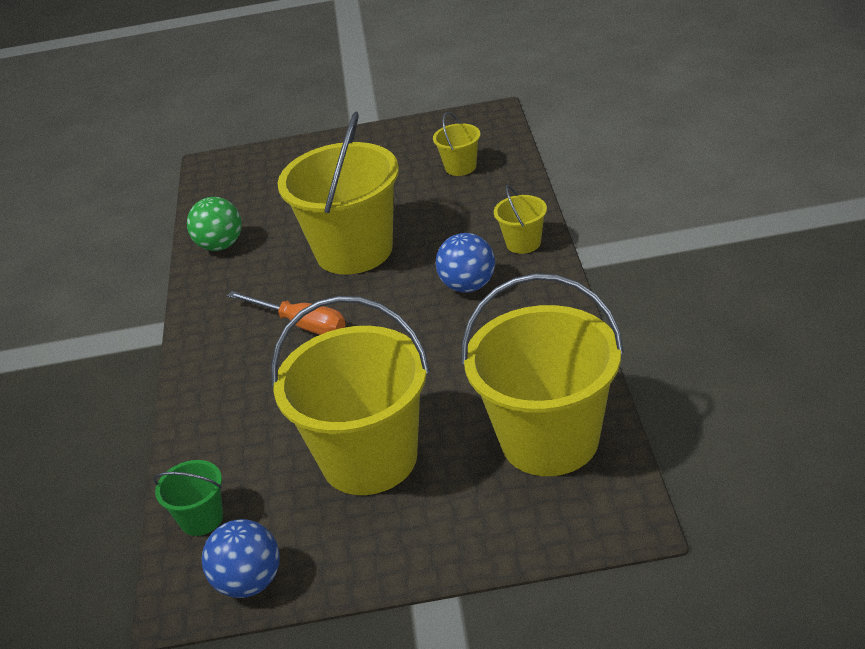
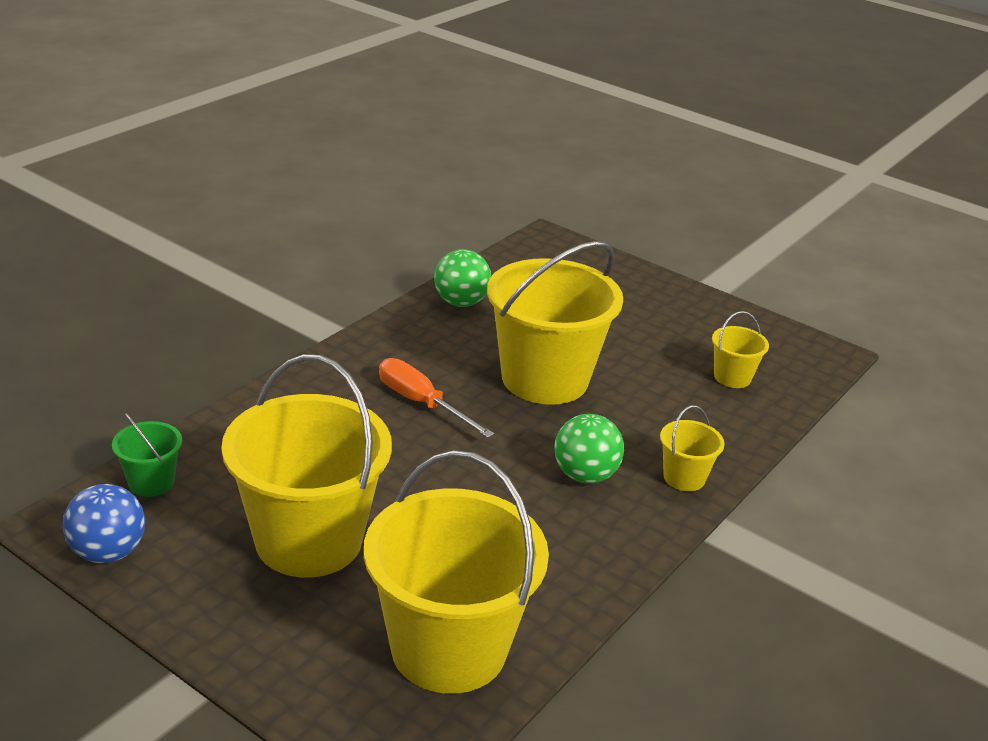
camera: 35 degrees right, 5 degrees down
orange screwdriver [227,291,346,335] -> orange screwdriver turned 150 degrees clockwise [379,358,494,438]
blue ball [435,233,495,293] -> green ball [554,414,624,484]

